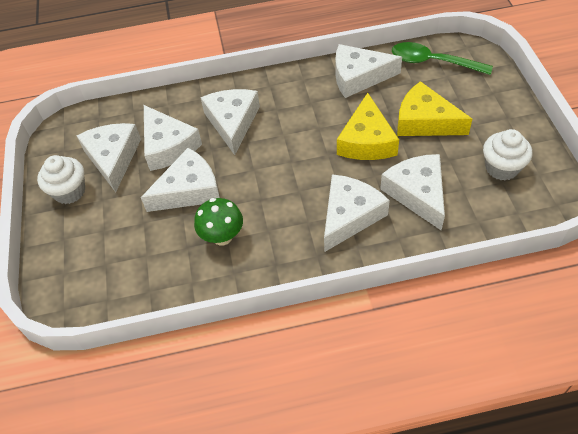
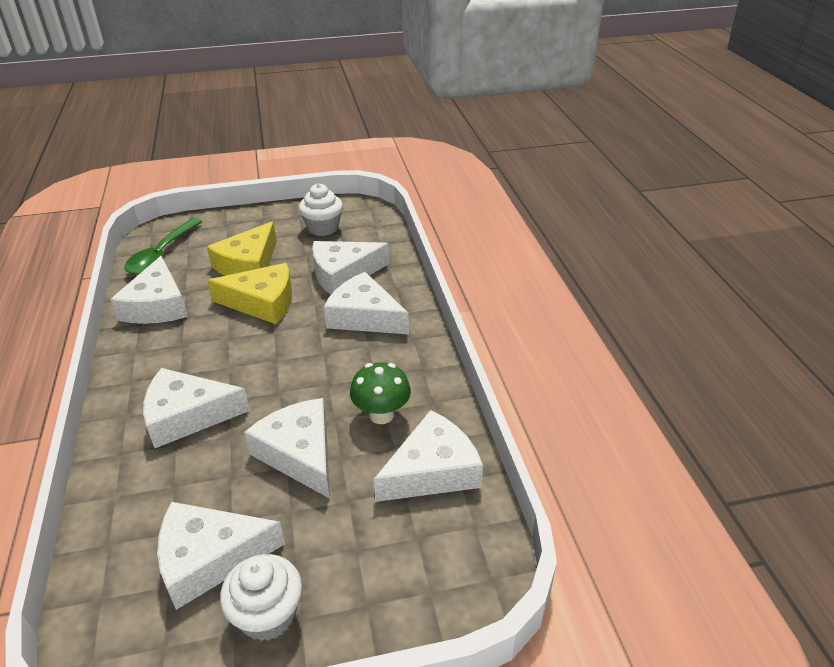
camera: 95 degrees left, 15 degrees down
white cheese [144,105,202,171] -> white cheese moved to [373,410,483,502]

